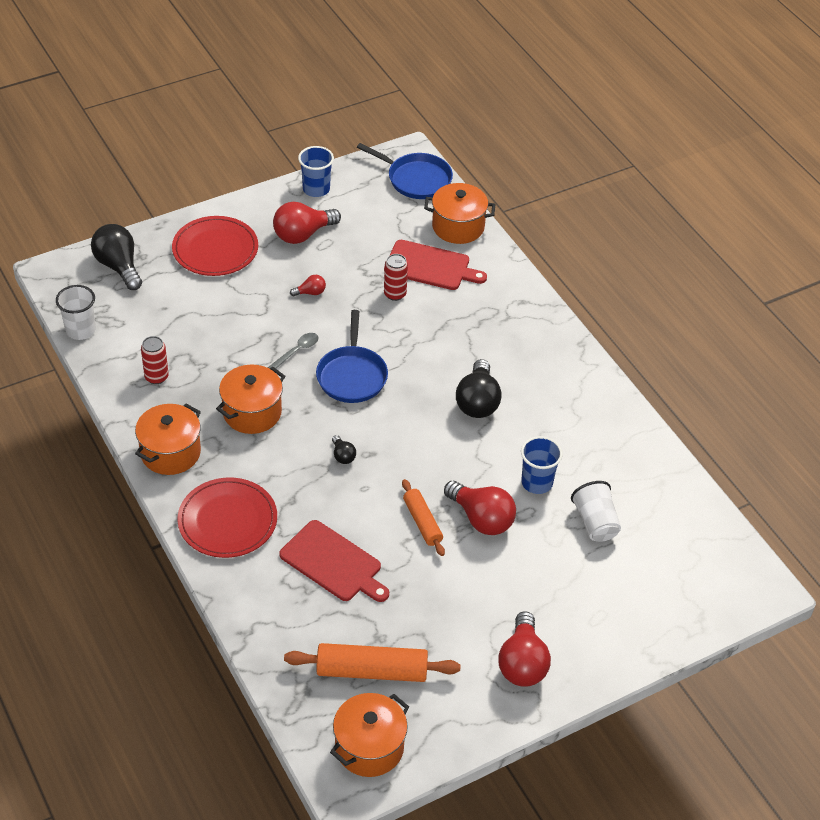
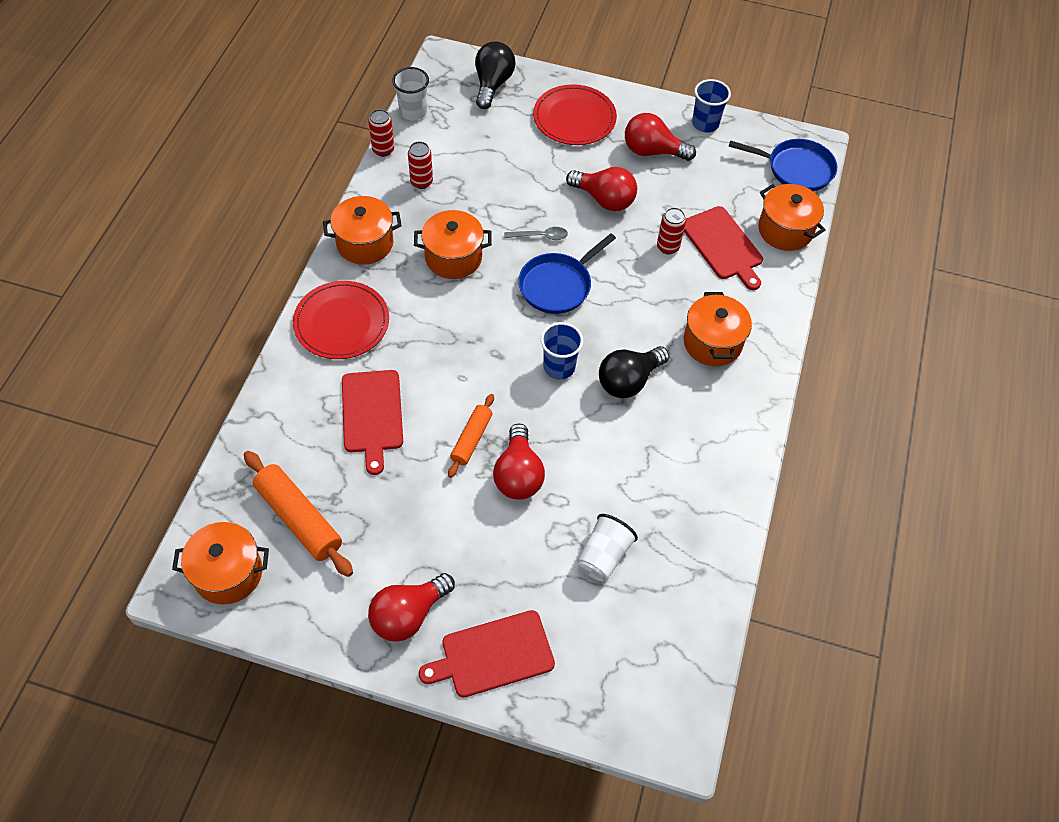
camera: 45 degrees right, 10 degrees up
red light bulb [290,275,326,296] -> red light bulb [566,167,637,211], size x2.08
black light bulb [332,435,356,464] -> none
blue pan [357,143,453,199] -> blue pan turned 60 degrees counterclockwise [729,139,837,191]
blue cup [521,436,563,494] -> blue cup moved to [541,322,583,380]
none -> red can [368,109,394,157]
none -> red cutting board [419,610,555,697]
none -> orange pot [684,292,752,366]

